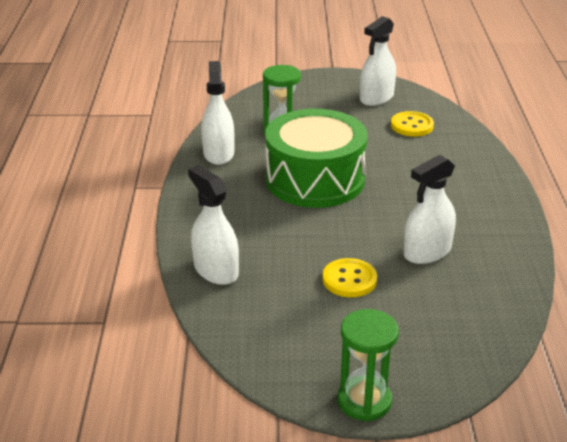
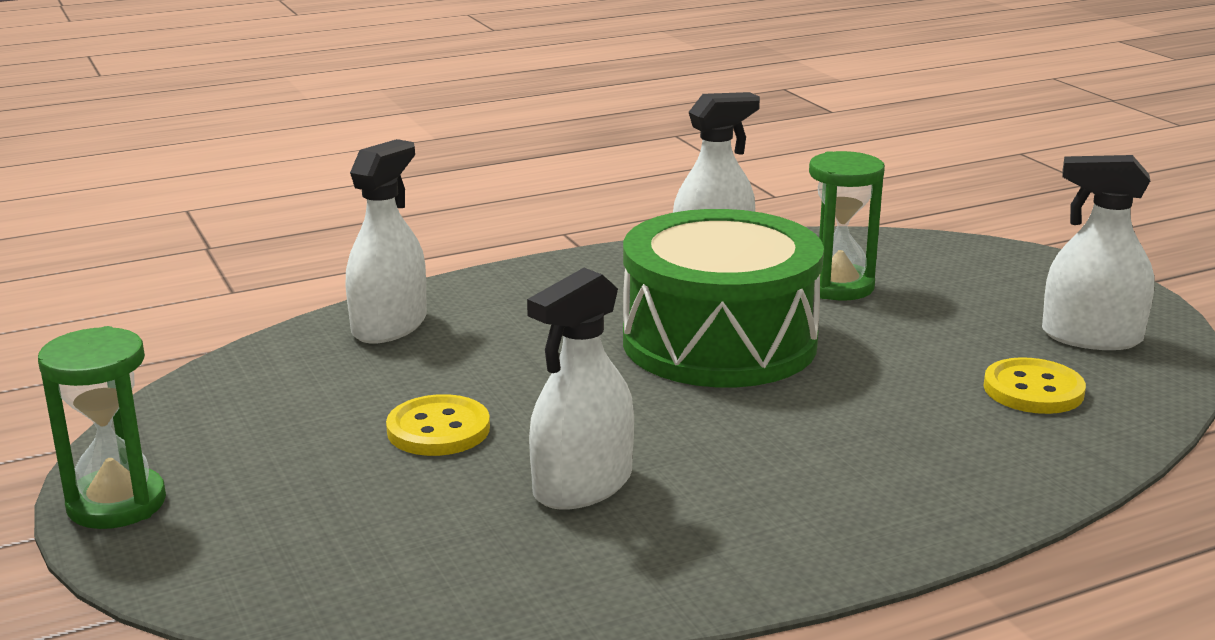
camera: 65 degrees right, 10 degrees down
white spray bottle [404,155,456,264] -> white spray bottle turned 75 degrees counterclockwise [527,268,634,510]

